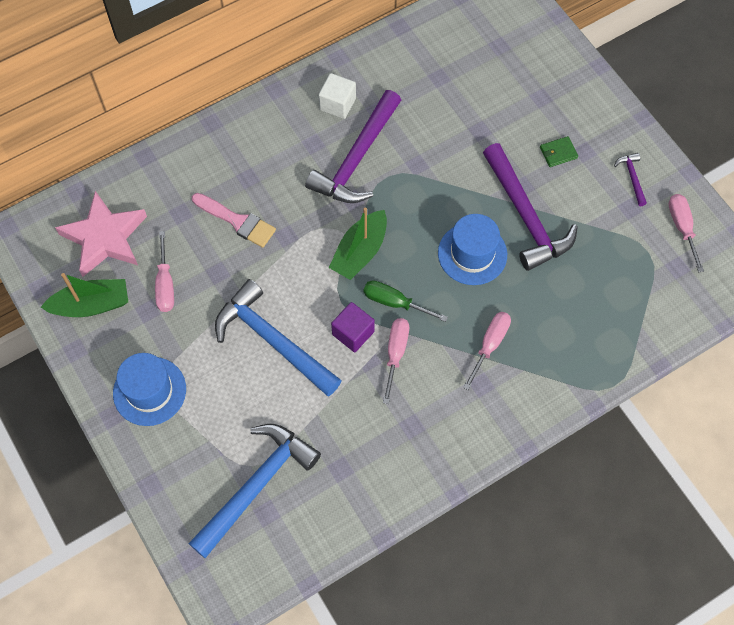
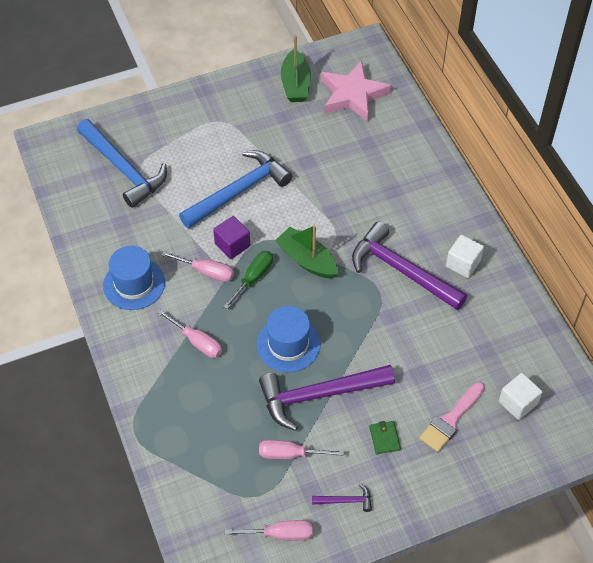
camera: 100 degrees right, 10 degrees down
blue hat [113,353,186,426] -> blue hat moved to [103,246,165,310]
pink screwdriver [155,231,174,312] -> pink screwdriver moved to [259,440,344,459]
pink brush [192,193,276,248] -> pink brush moved to [419,382,485,452]
none -> white cube [499,373,542,420]

